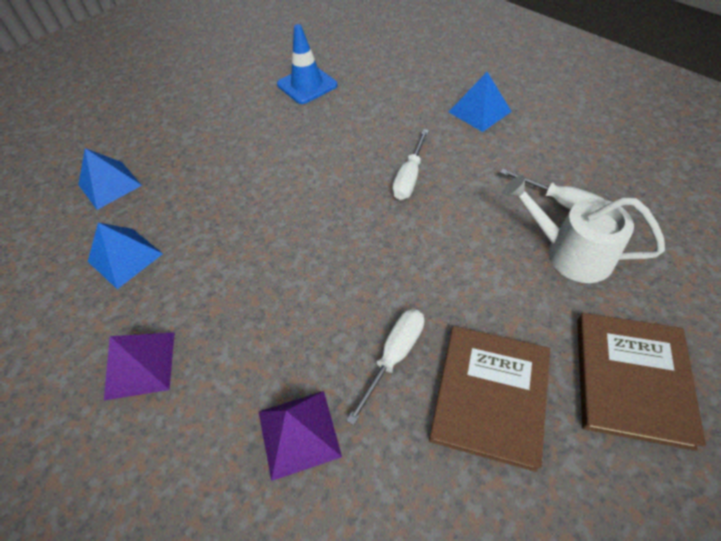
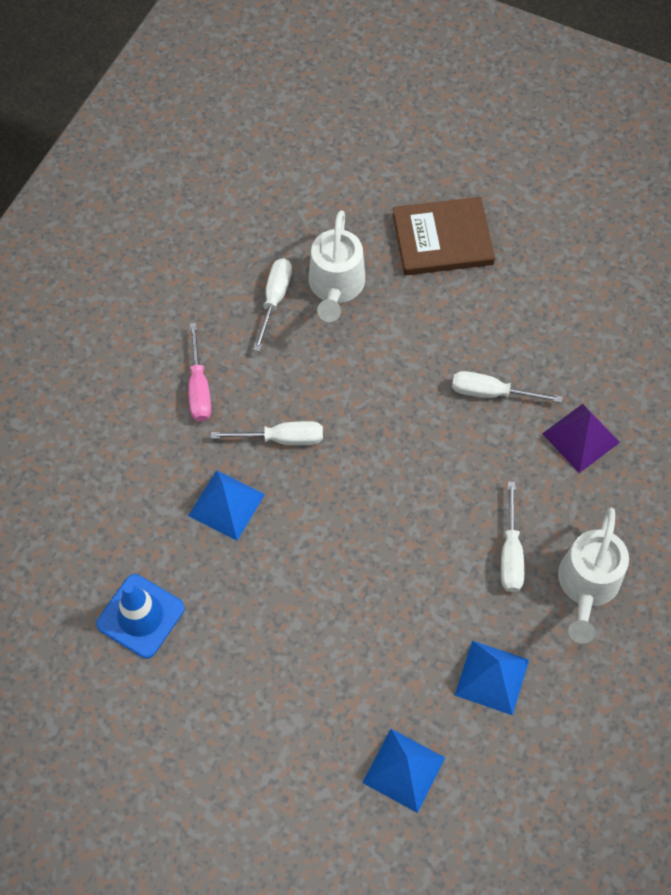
camera: 115 degrees left, 10 degrees up
purple pyramid [104,332,175,401] -> white watering can [558,507,629,644]
brown book [429,326,550,472] -> none
blue pyramid [449,72,512,132] -> blue pyramid moved to [188,470,265,540]
none -> pink screwdriver [188,323,211,422]
none -> white screwdriver [501,481,524,592]

